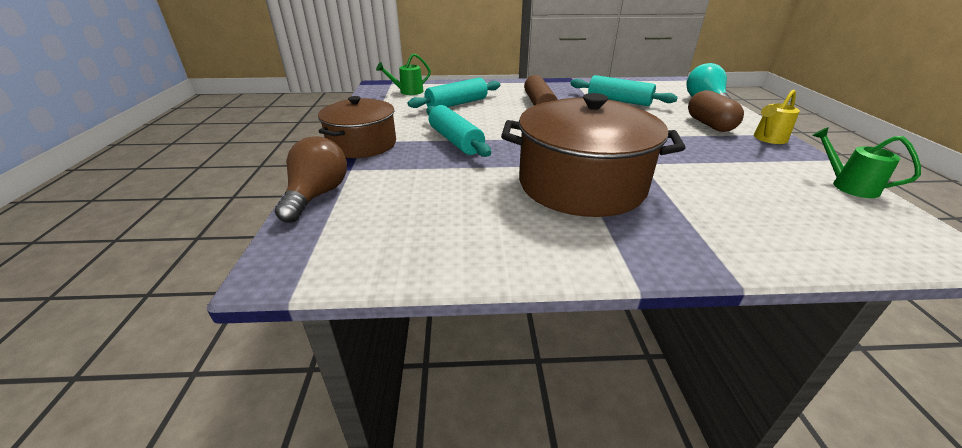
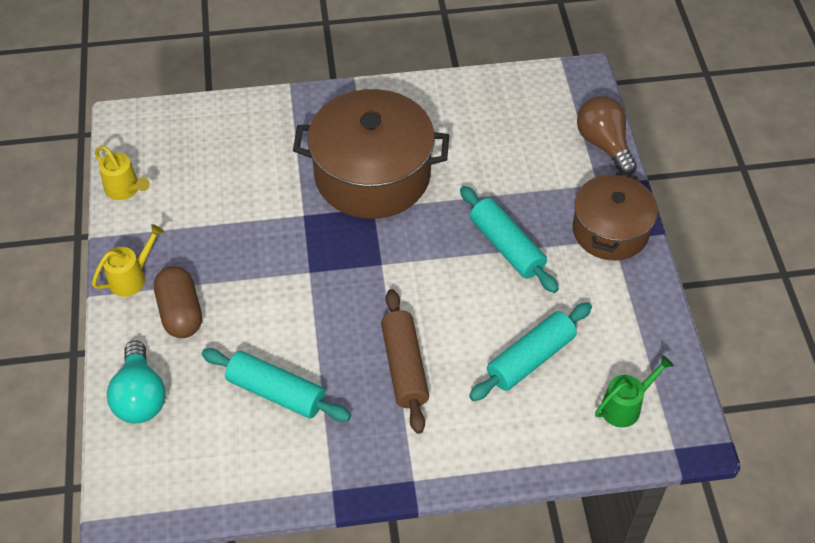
camera: 175 degrees right, 20 degrees up
brown light bulb [275,136,347,223] -> brown light bulb turned 150 degrees clockwise [577,96,637,175]
green watering can [812,127,921,198] -> yellow watering can [95,146,150,200]

